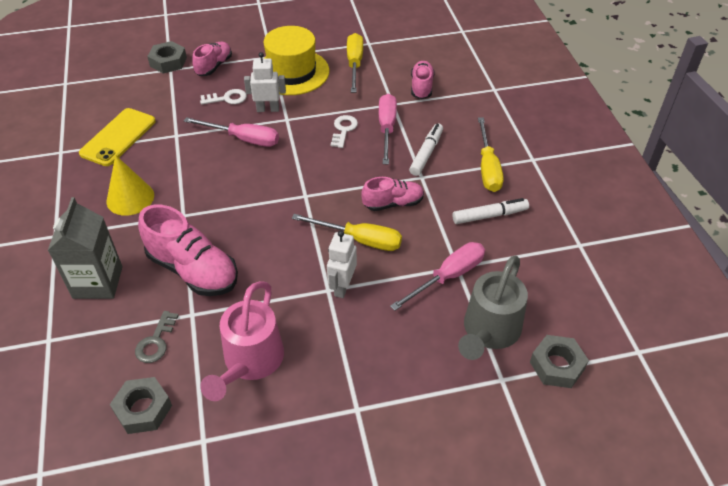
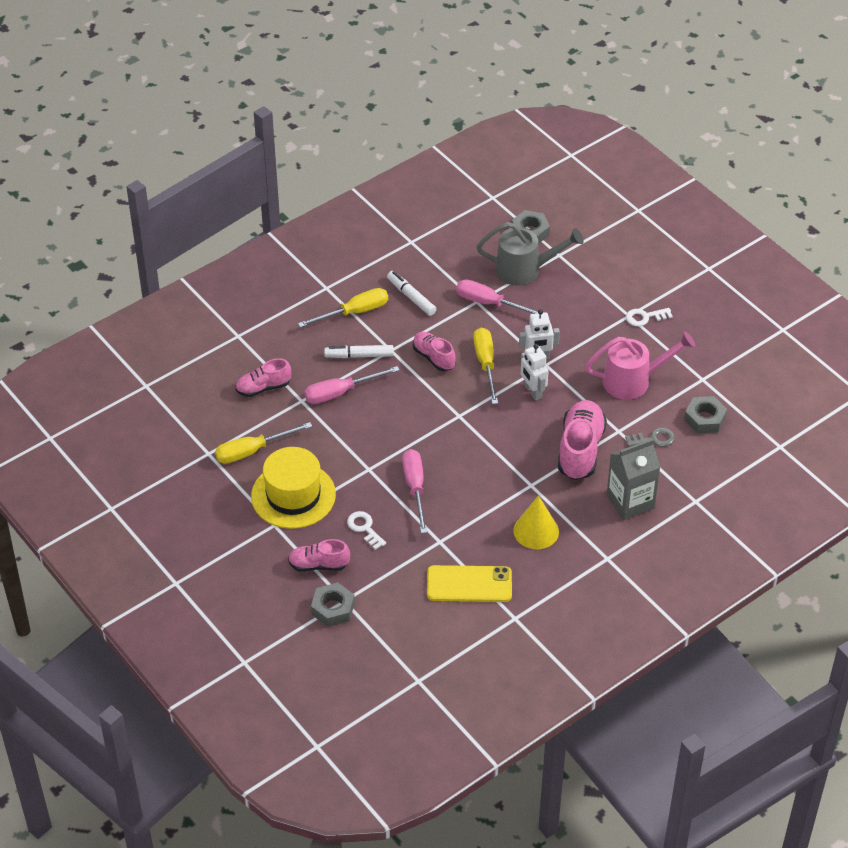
camera: 115 degrees left, 0 degrees up
white robot [244,52,286,112] -> white robot moved to [521,344,549,400]
white key [331,115,358,148] -> white key moved to [626,308,673,326]

